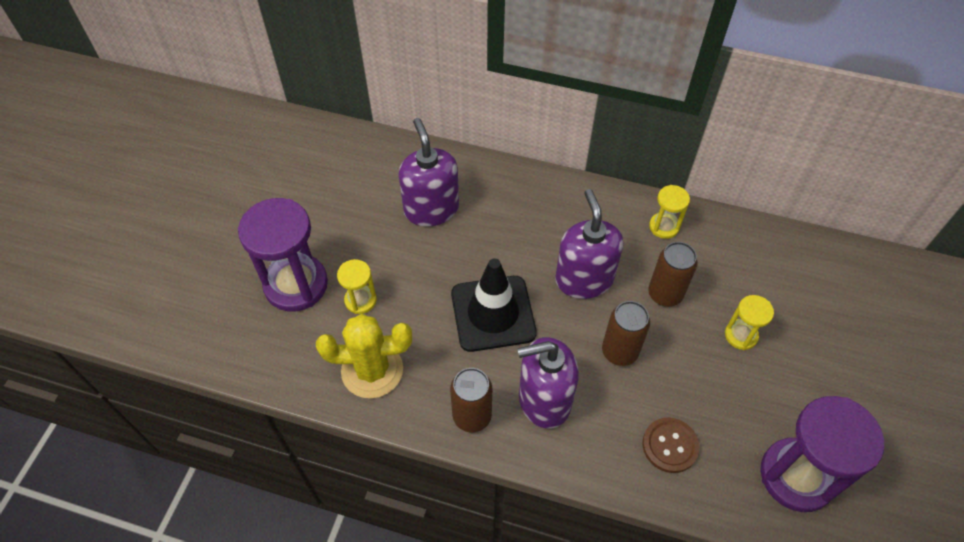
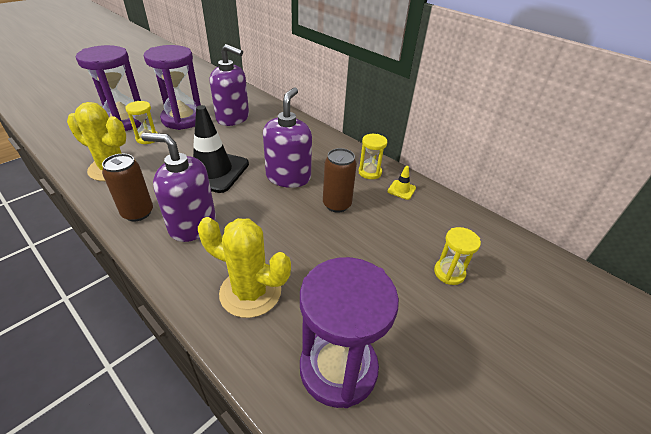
camera: 25 degrees right, 15 degrees down
purple soap dispenser [399,118,459,227] -> purple soap dispenser turned 105 degrees clockwise [210,44,249,126]
brown can [602,301,650,366] -> none
brown button [643,418,699,473] -> yellow cactus [198,217,291,318]
yellow hourglass [725,295,774,350] -> yellow hourglass moved to [434,227,481,285]
none -> purple hourglass [144,45,201,130]
none -> yellow traffic cone [387,166,416,200]

